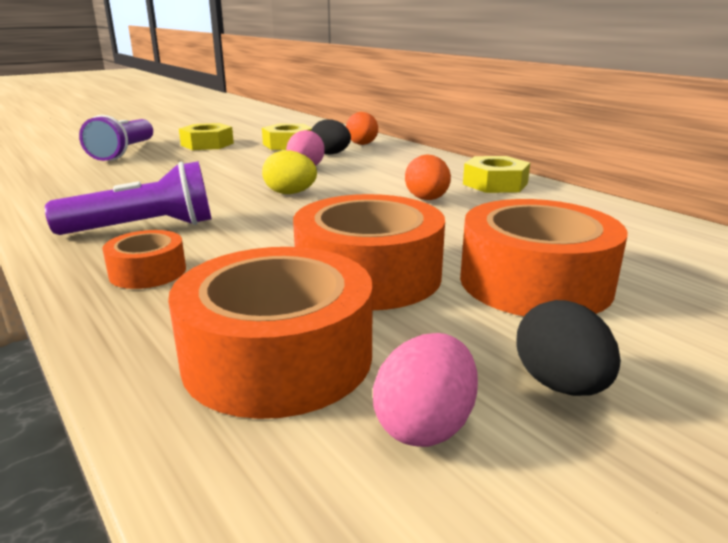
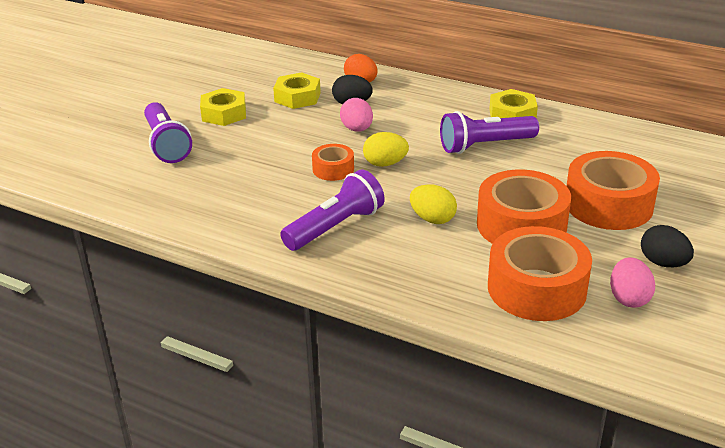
camera: 25 degrees left, 10 degrees up
orange tape [102,230,186,289] -> orange tape moved to [312,144,354,181]
orange egg [405,154,451,200] -> purple flashlight [440,111,539,154]
none -> yellow egg [410,184,457,224]

